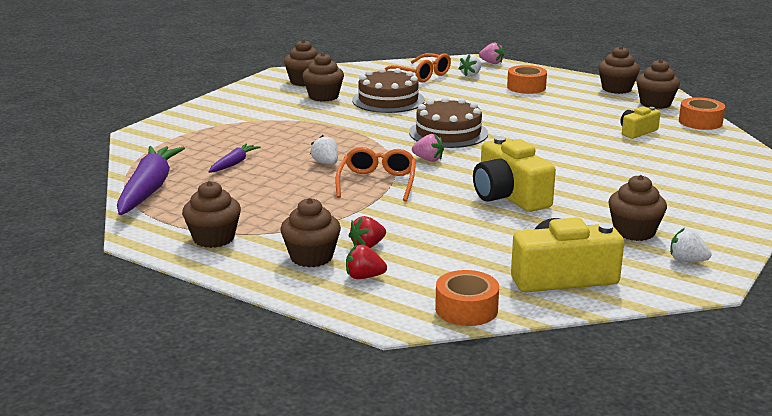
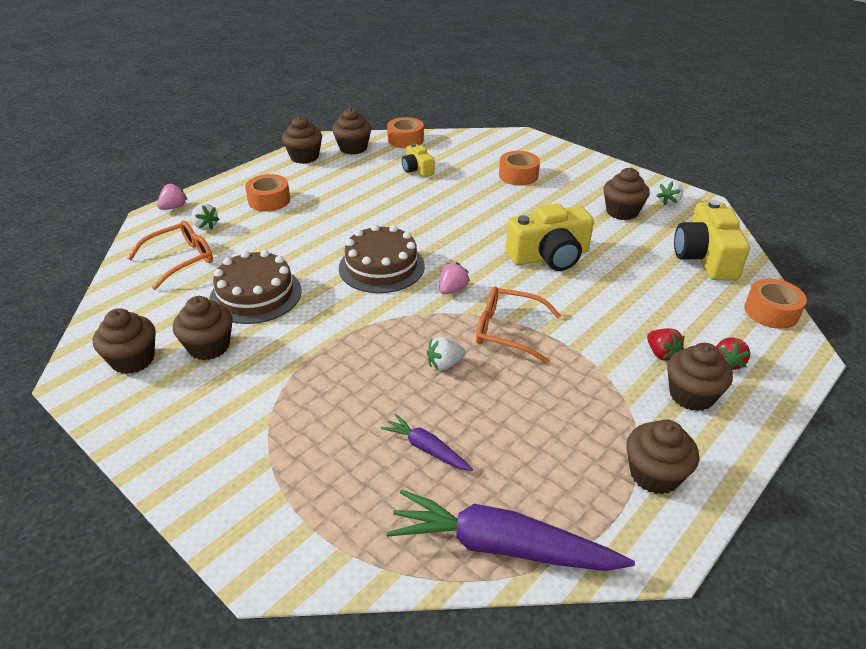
camera: 80 degrees left, 15 degrees up
none -> orange tape [499,151,540,186]

